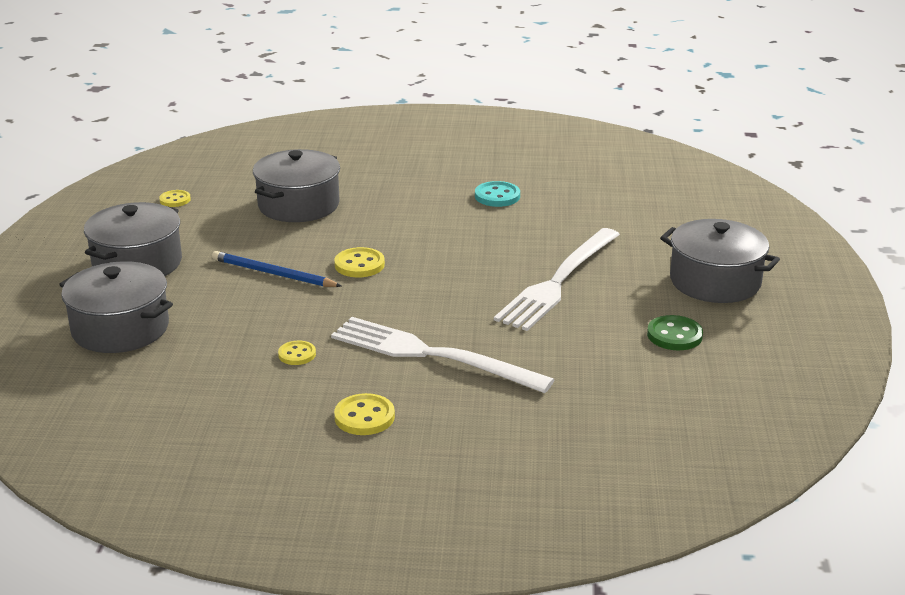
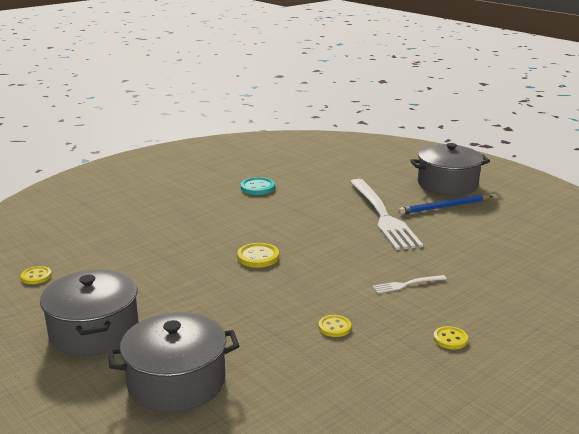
camera: 45 degrees left, 5 degrees down
blue pencil [212,251,341,287] -> blue pencil moved to [398,195,492,215]
grey pot [253,149,340,222] -> none
white fork [331,317,555,393] -> white fork [372,275,447,293], size x0.41
yellow button [334,393,395,435] -> yellow button [433,326,468,349], size x0.67
green button [647,315,703,350] -> none

